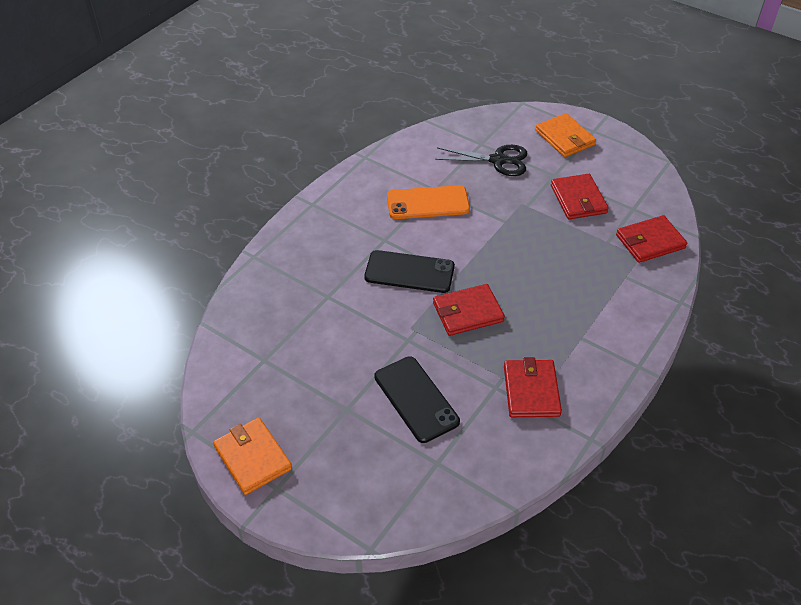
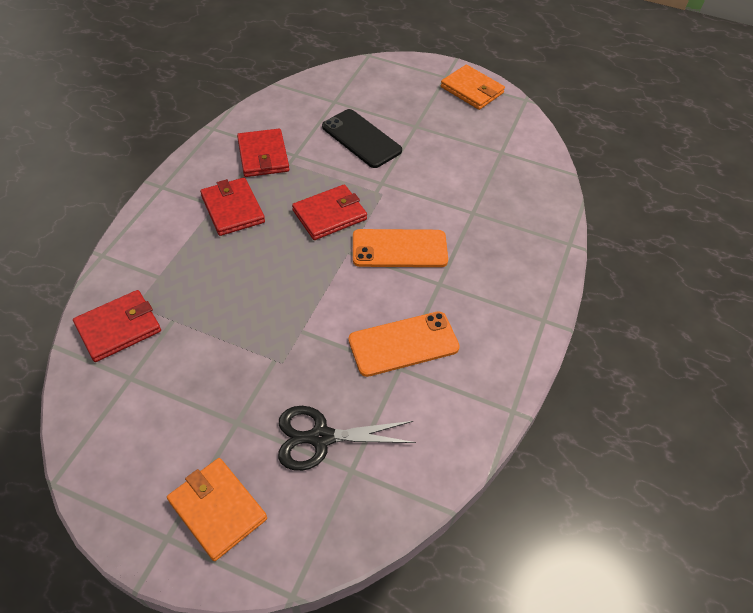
camera: 165 degrees right, 5 degrees up
black phone [364,250,455,293] -> orange phone [353,229,448,267]
red wallet [551,174,609,219] -> red wallet moved to [200,178,265,236]

